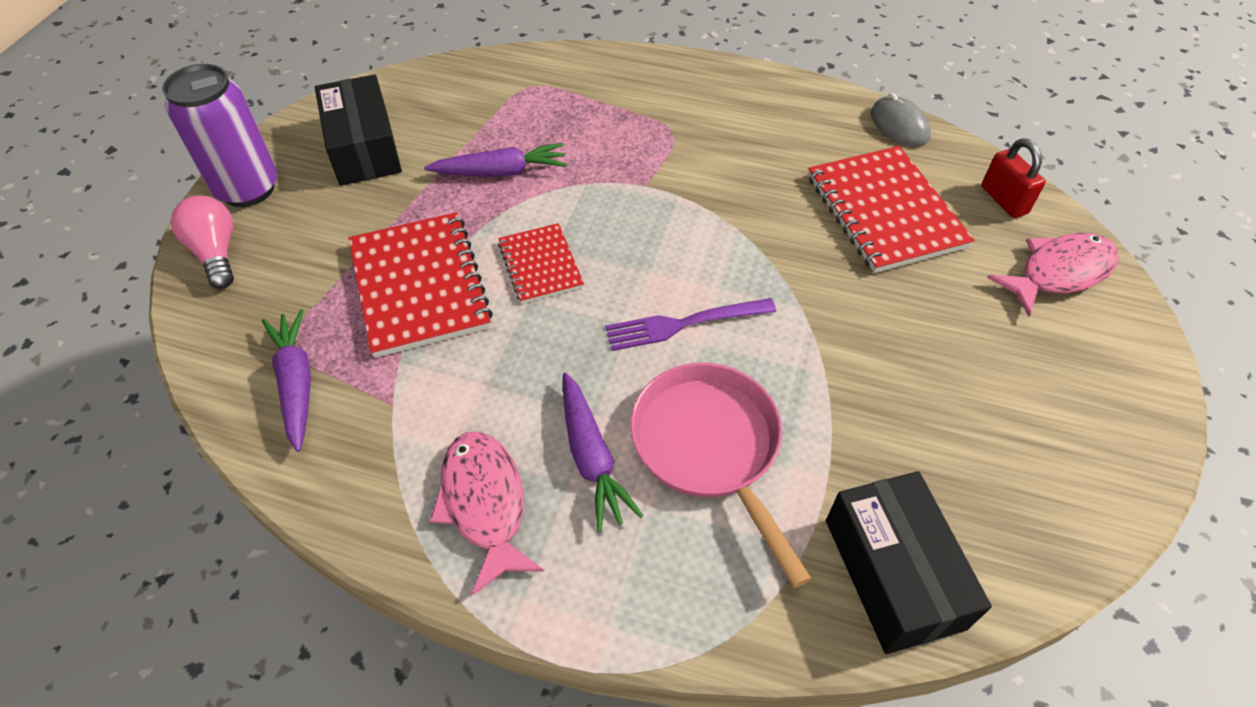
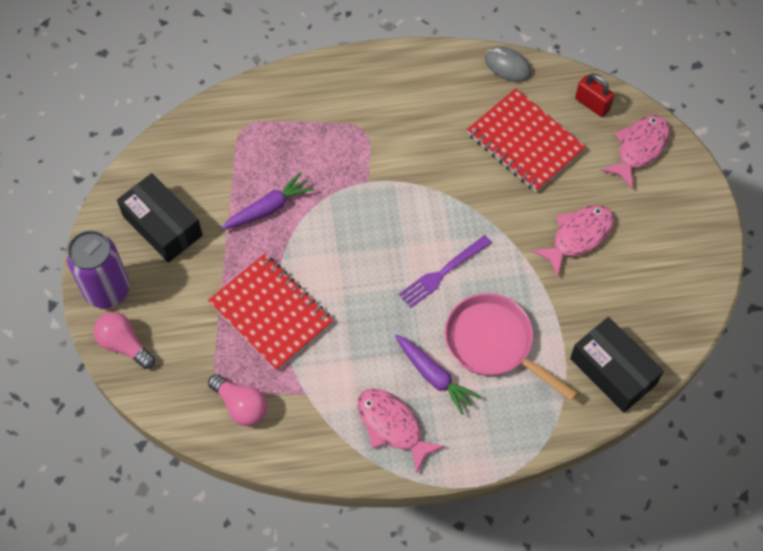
camera: 25 degrees left, 10 degrees up
purple carrot [262,309,311,452] -> pink light bulb [208,374,268,426]
red notebook [498,223,584,304] -> none
none -> pink fish [532,205,614,276]

